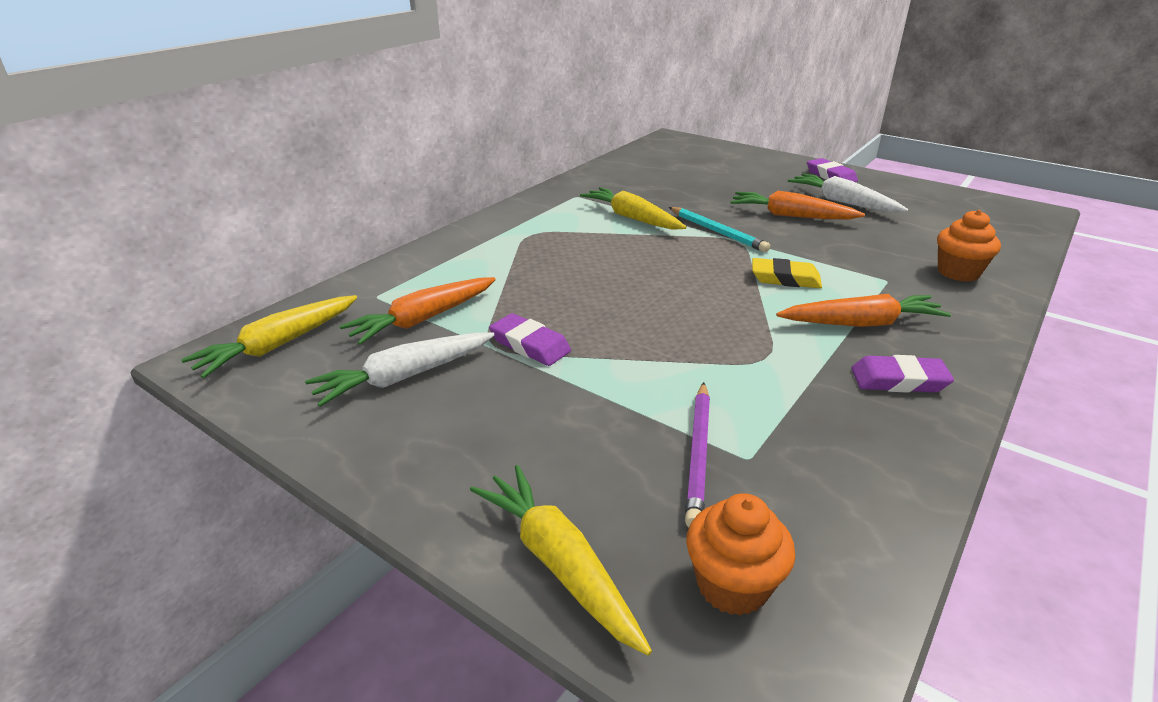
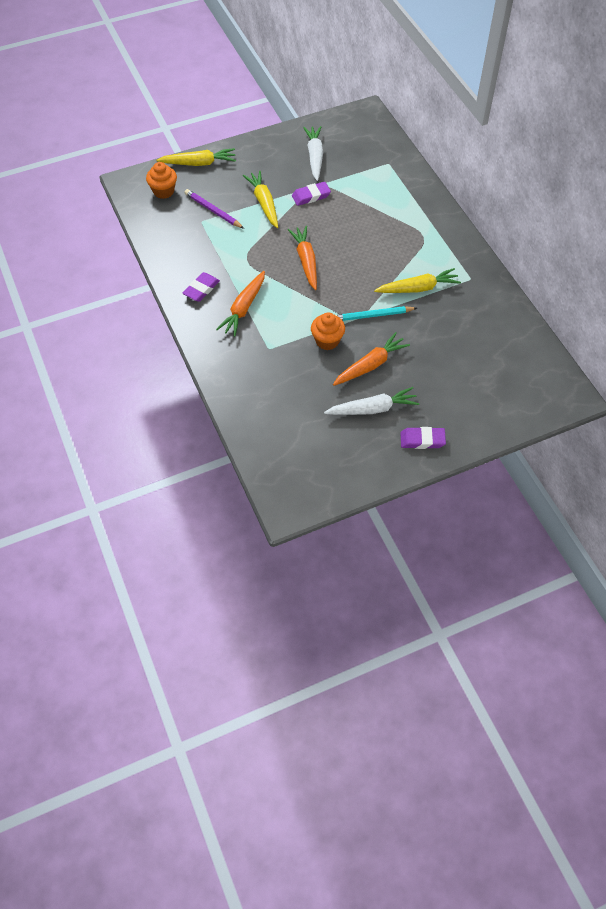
camera: 120 degrees right, 25 degrees up
yellow carrot [181,295,357,378] -> yellow carrot moved to [243,171,278,228]
orange carrot [340,277,496,345] -> orange carrot moved to [288,226,317,290]
yellow eraser [752,258,822,288] -> none
orange cupcake [937,210,1001,282] -> orange cupcake moved to [311,312,345,350]

